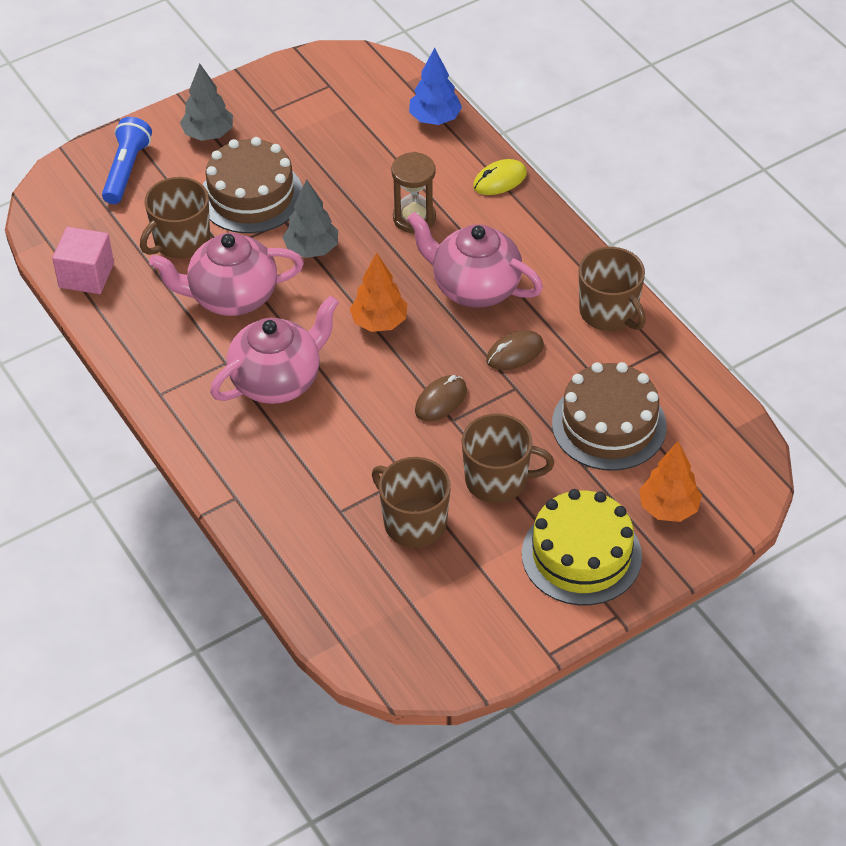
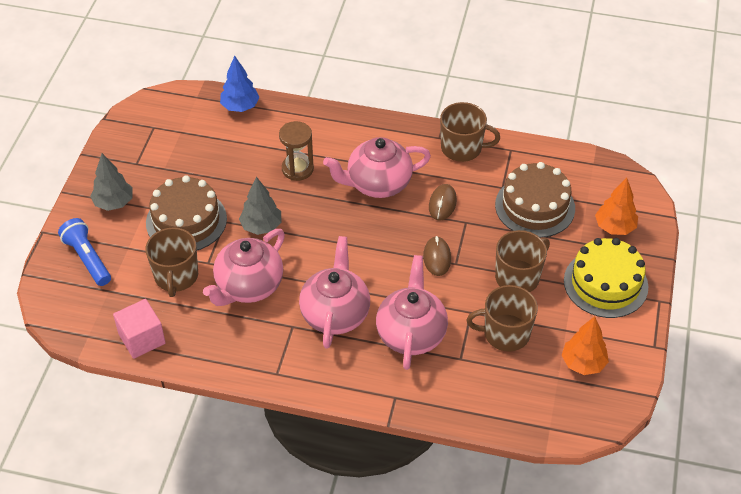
camera: 45 degrees left, 0 degrees up
orange tree [350,253,407,332] -> orange tree moved to [561,316,609,375]
yellow mouse [473,159,527,195] -> none
none -> pink teapot [376,255,448,370]

